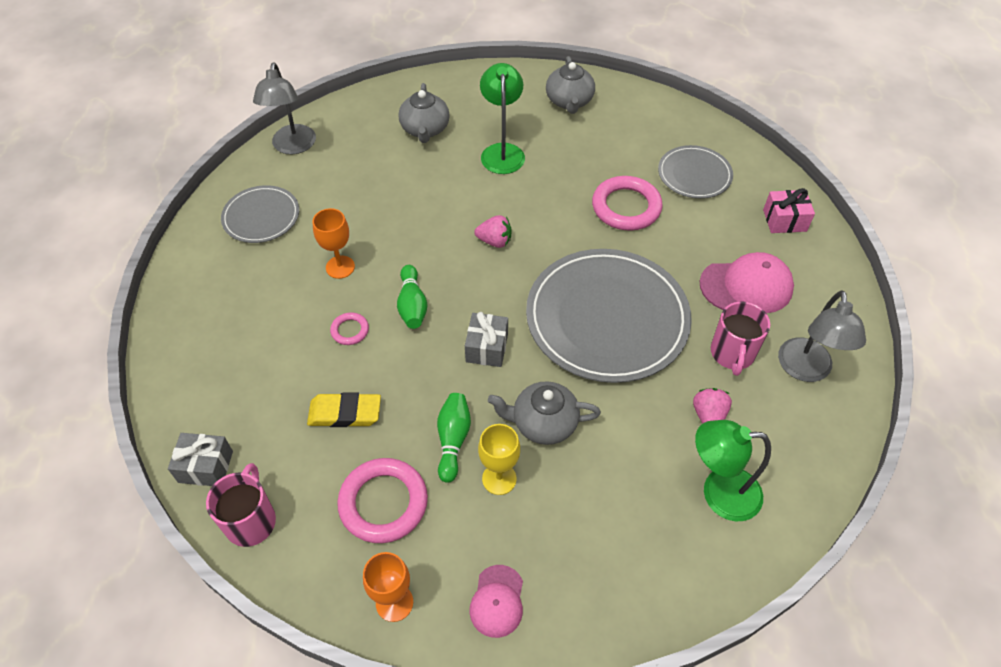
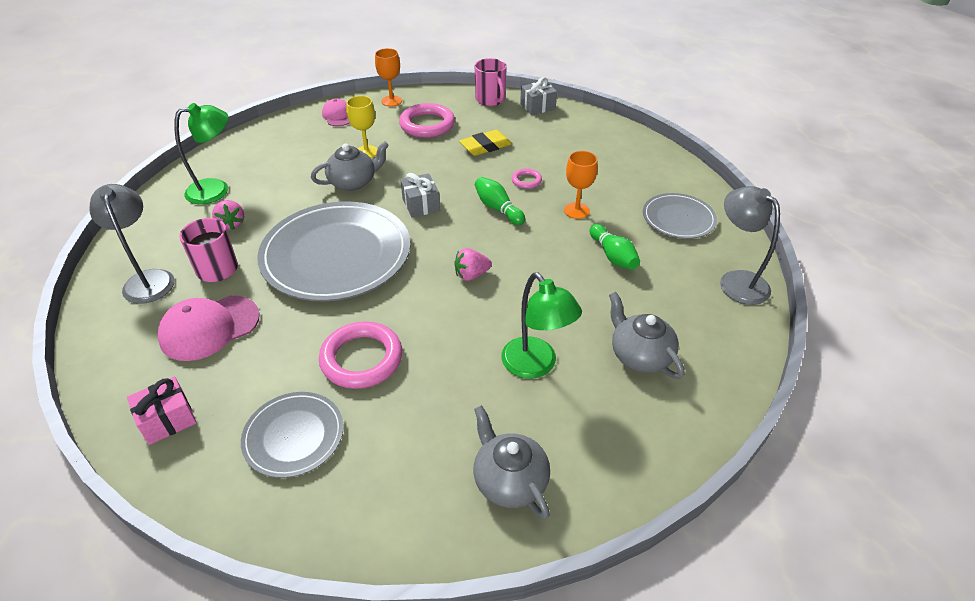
camera: 150 degrees right, 10 degrees down
green bowling pin [437,393,471,483] -> green bowling pin moved to [590,224,640,270]

